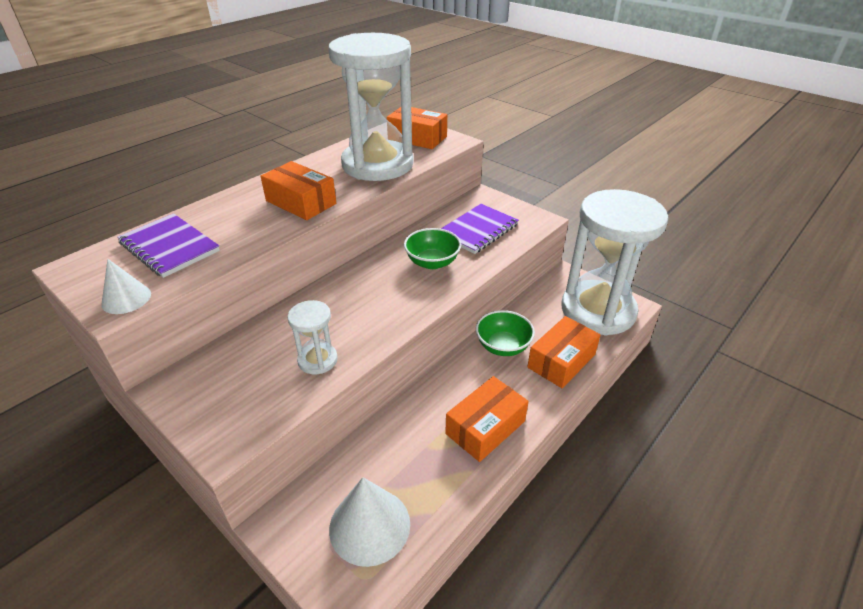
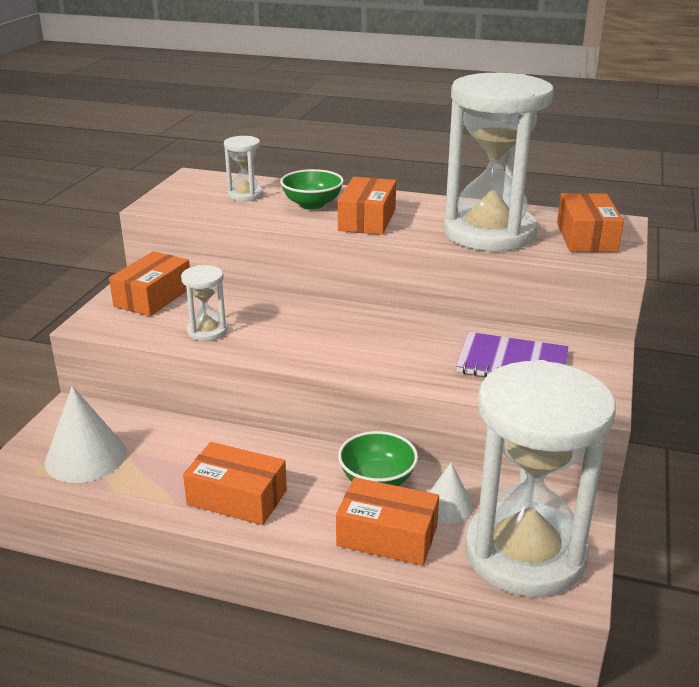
camera: 65 degrees right, 10 degrees down
white cone [101,259,151,314] -> white cone moved to [429,462,474,524]
purple notebook [117,213,220,278] -> white hourglass [224,136,263,201]
green bowl [404,228,461,269] -> green bowl moved to [280,169,344,209]
none -> orange box [109,251,190,316]

